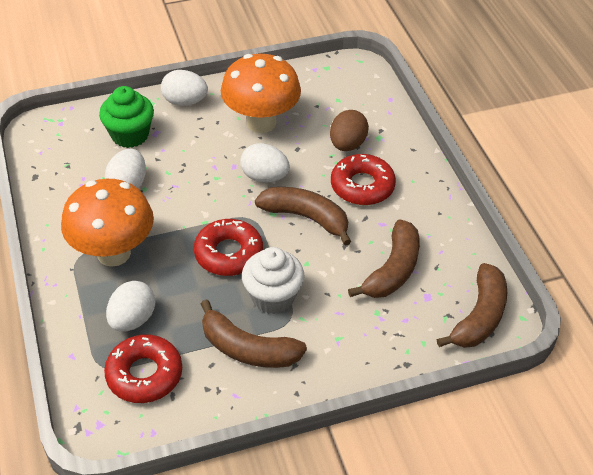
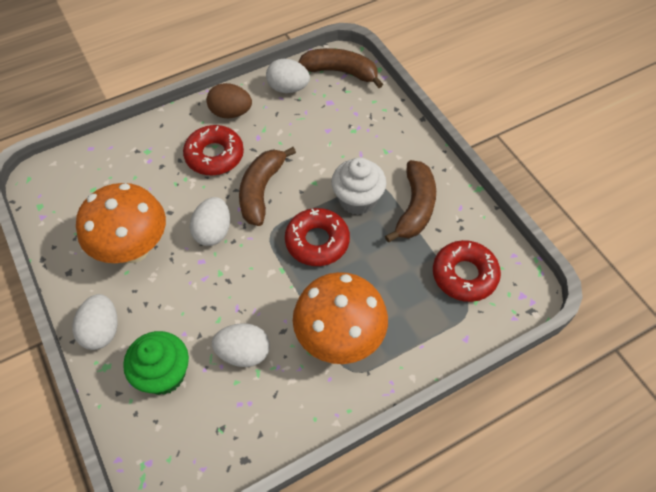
camera: 100 degrees left, 10 degrees up
white egg [106,281,155,332] -> white egg moved to [266,59,310,93]
brown egg [330,110,369,151] -> brown egg moved to [206,83,252,118]
brown banana [348,219,420,298] -> none

